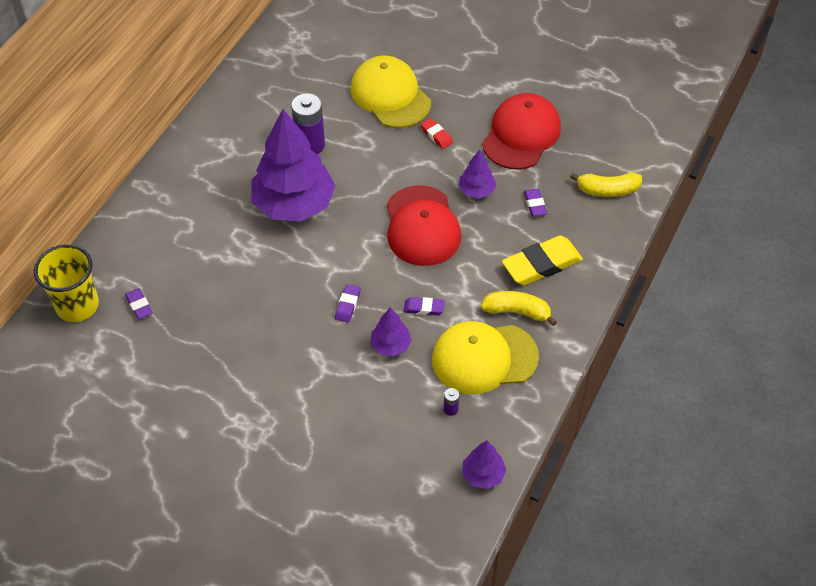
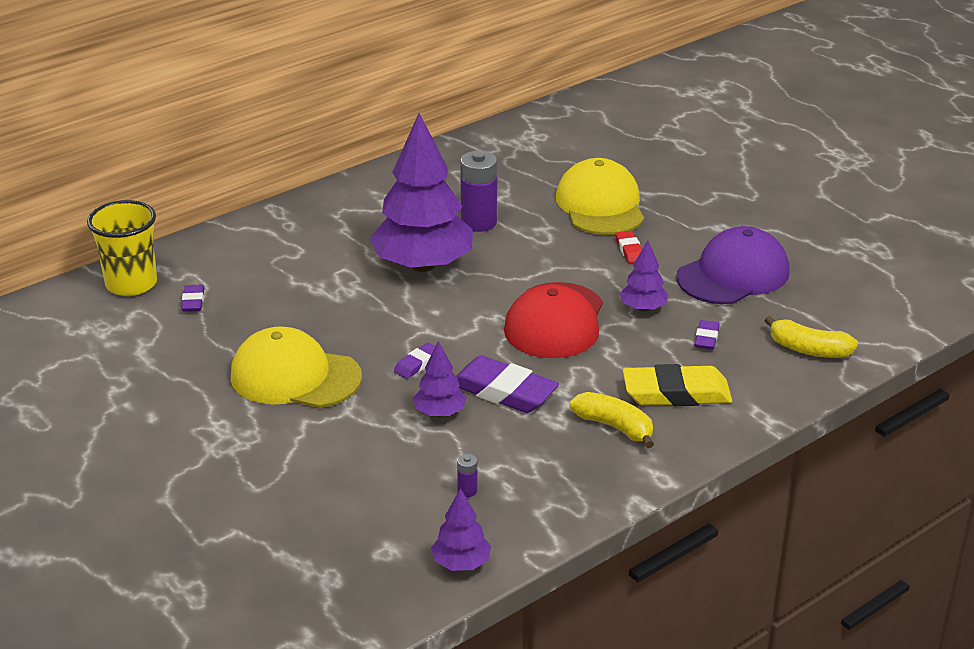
camera: 25 degrees right, 20 degrees down
purple eraser [403,297,445,315] -> purple eraser [456,355,559,413], size x2.04
yellow cap [432,321,539,394] -> yellow cap moved to [231,326,362,408]
red cap [482,93,561,170] -> purple cap [676,226,790,304]

